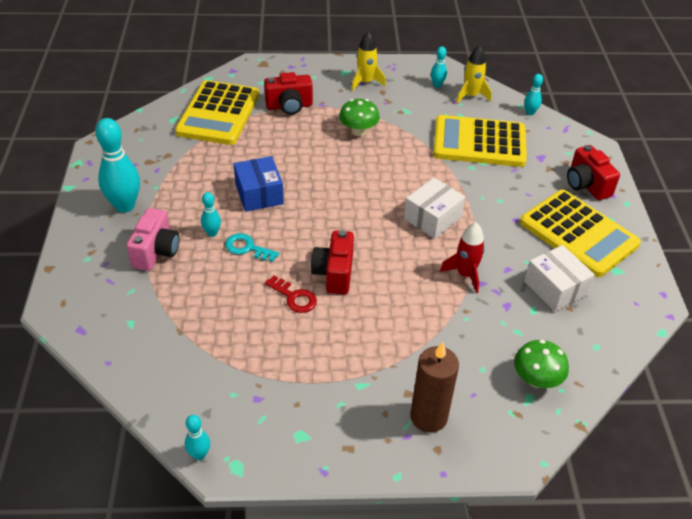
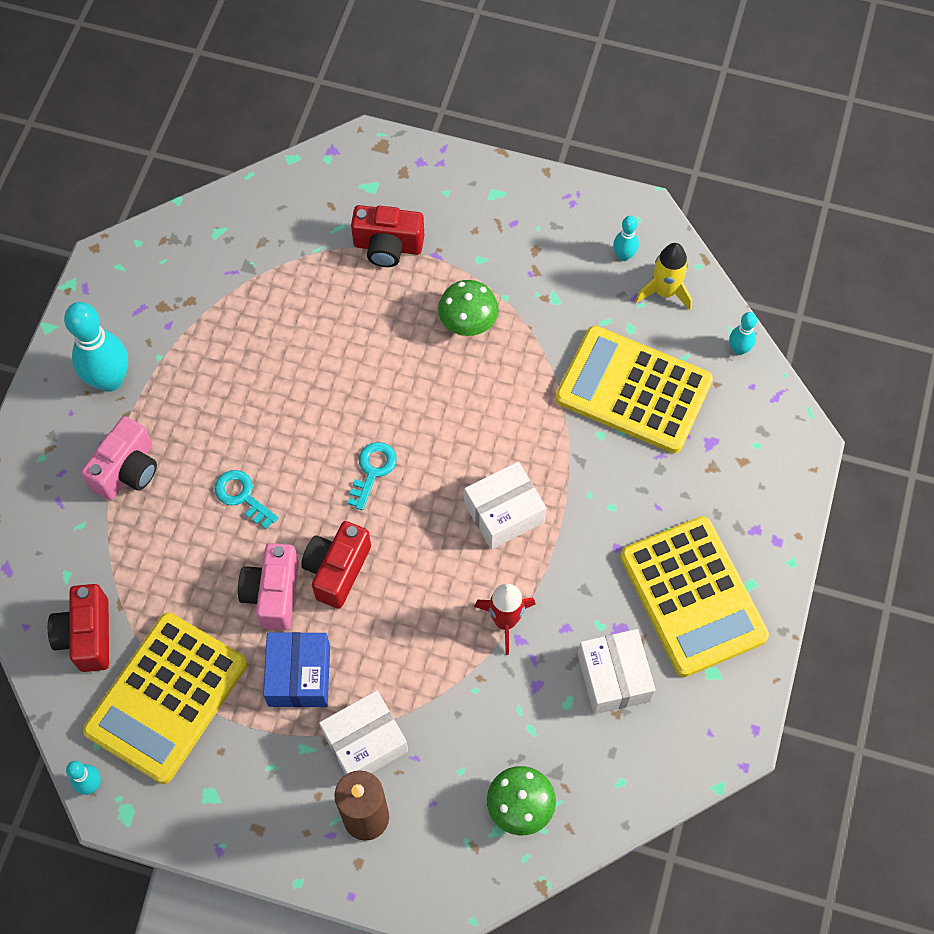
camera: 20 degrees right, 20 degrees up
yellow calculator [175,80,259,145] -> yellow calculator moved to [83,613,247,784]
turquoise bowling pin [201,192,221,237] -> none
blue box [234,156,284,212] -> blue box moved to [263,632,330,707]
red key [265,276,317,313] -> pink camera [238,543,299,630]
yellow rocket [351,32,386,91] -> none
red camera [567,145,620,200] -> red camera moved to [48,584,109,672]
none -> white box [319,690,408,775]
none -> turquoise key [348,442,397,510]

